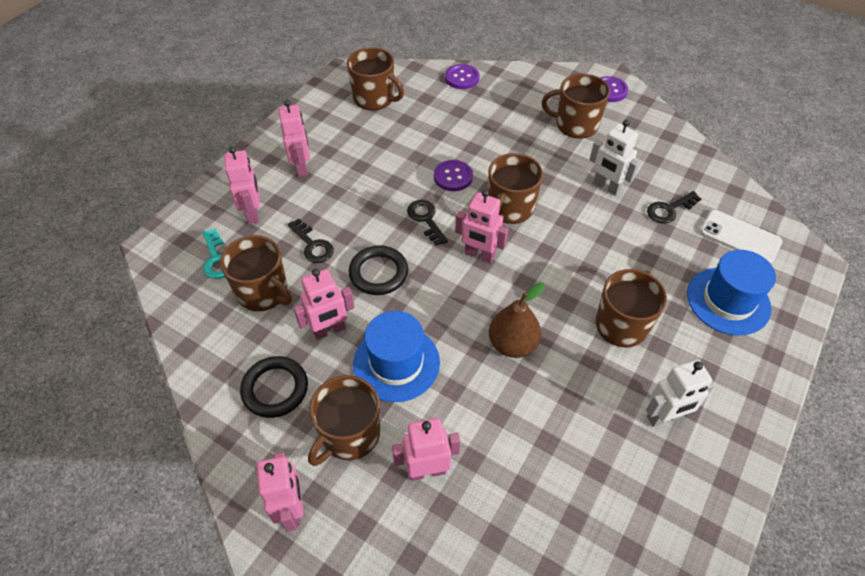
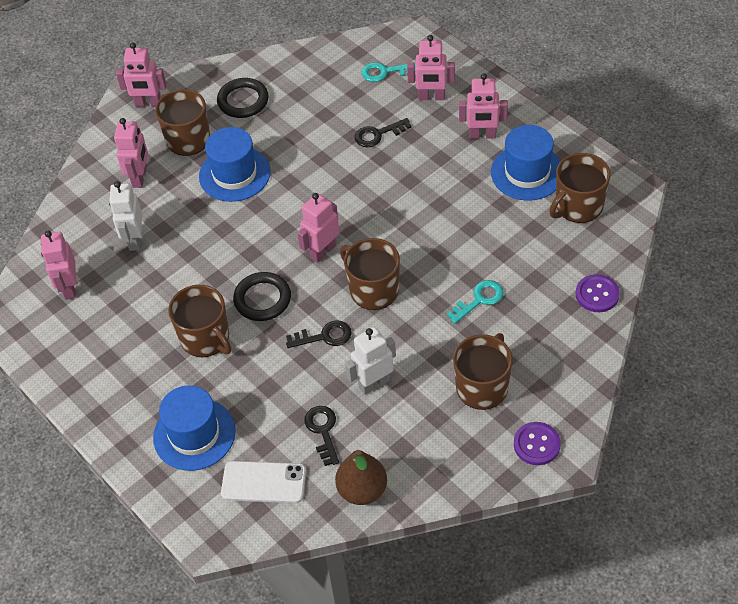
camera: 110 degrees right, 0 degrees up
brown mug [220,235,292,311] -> none
pink robot [294,269,354,340] -> pink robot moved to [41,230,76,300]
black ring [349,245,408,295] -> black ring moved to [233,272,291,321]
black key [407,200,448,246] -> black key moved to [286,320,352,348]
purple button [434,160,473,191] -> none
brown pear [489,282,545,358] -> brown pear moved to [335,450,387,505]
white robot [646,360,715,427] -> white robot moved to [109,181,142,251]
white phone [700,210,782,264] -> white phone turned 45 degrees clockwise [221,461,306,503]
none -> turquoise key [447,280,504,324]
none -> blue hat [491,125,561,201]

